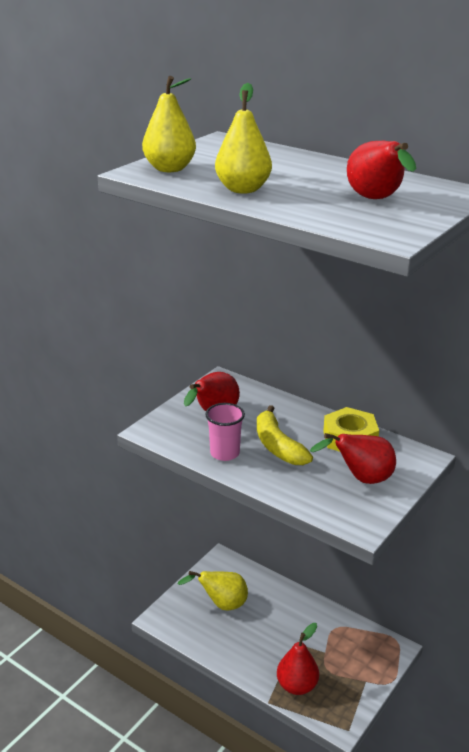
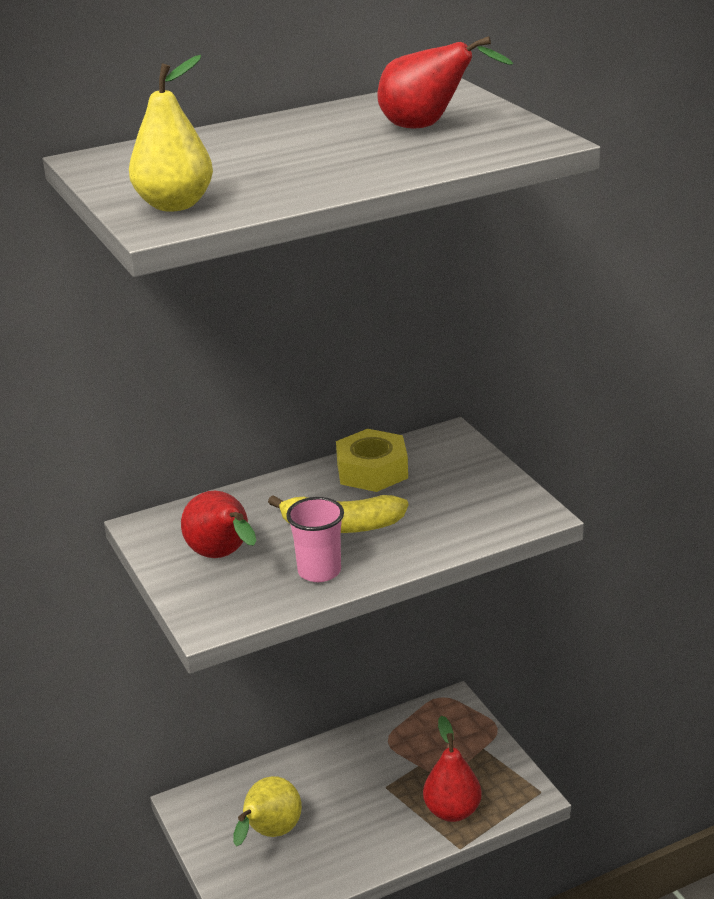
camera: 60 degrees left, 0 degrees up
yellow pear [215,83,272,194] -> none
red pear [310,433,396,484] -> none

